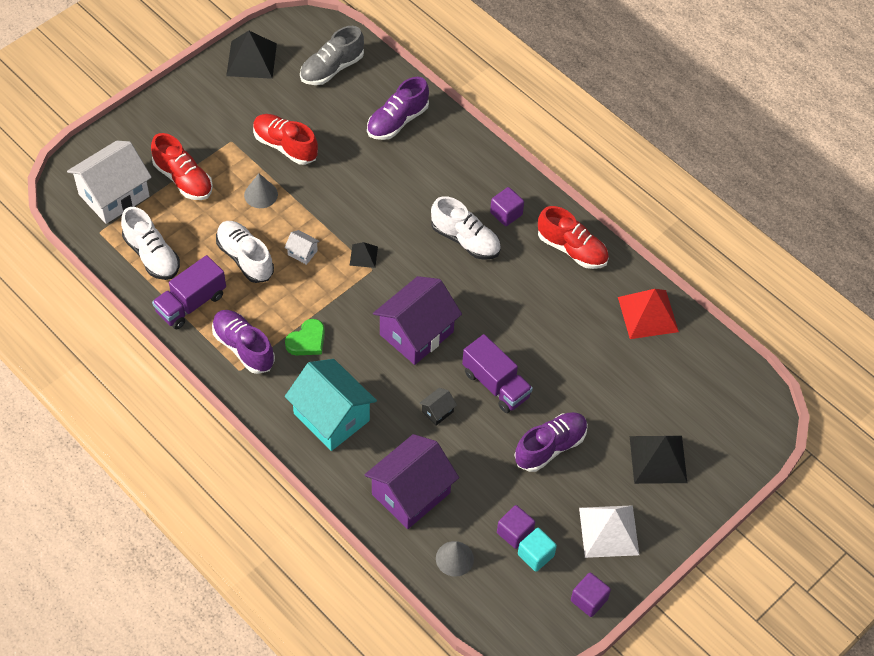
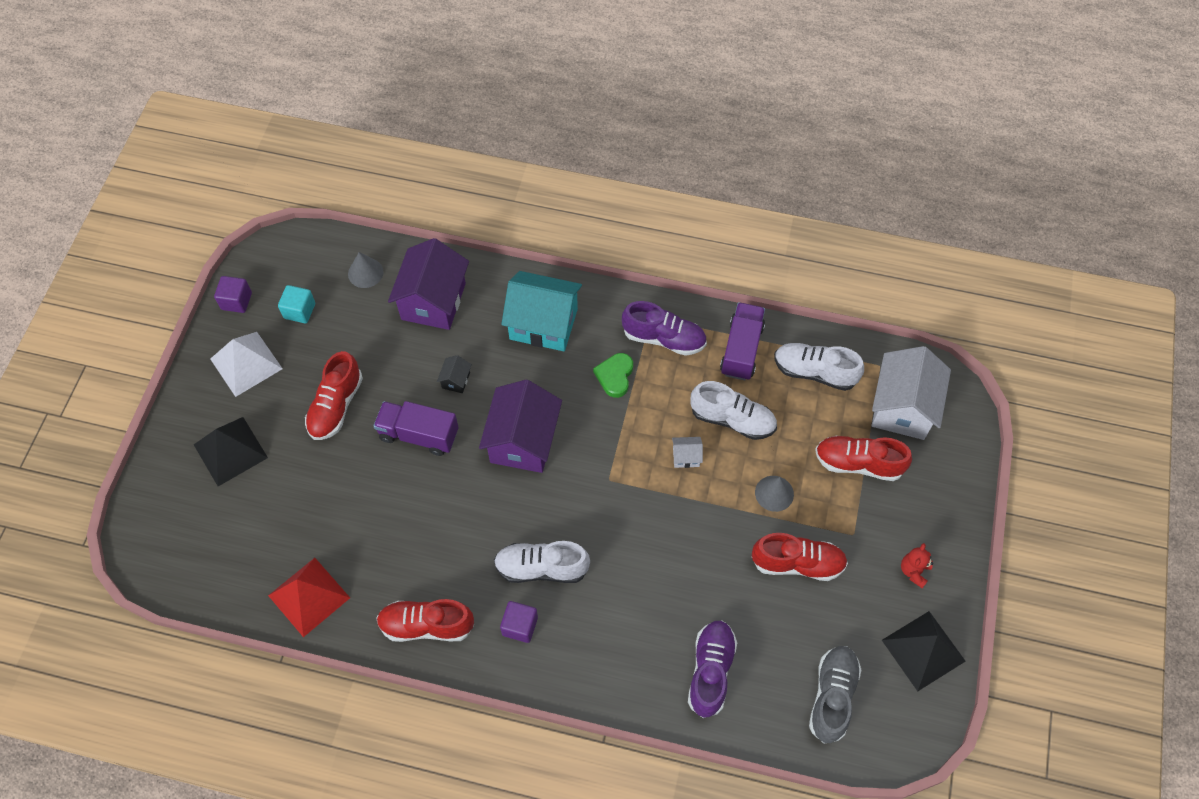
camera: 150 degrees right, 5 degrees up
black pyramid [349,242,378,268] -> none
purple cube [497,505,535,549] -> none
purple shoe [515,412,588,472] -> red shoe [305,351,363,440]
none -> red teddy bear [901,543,933,588]

